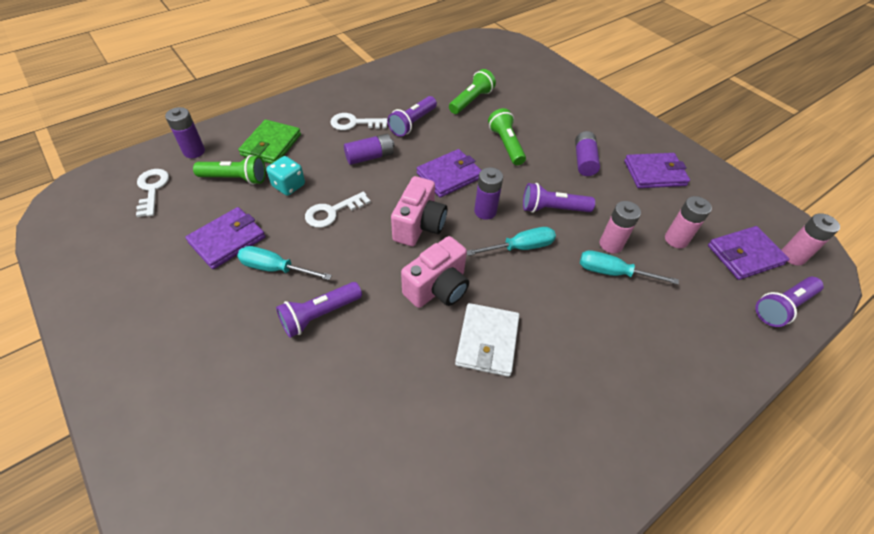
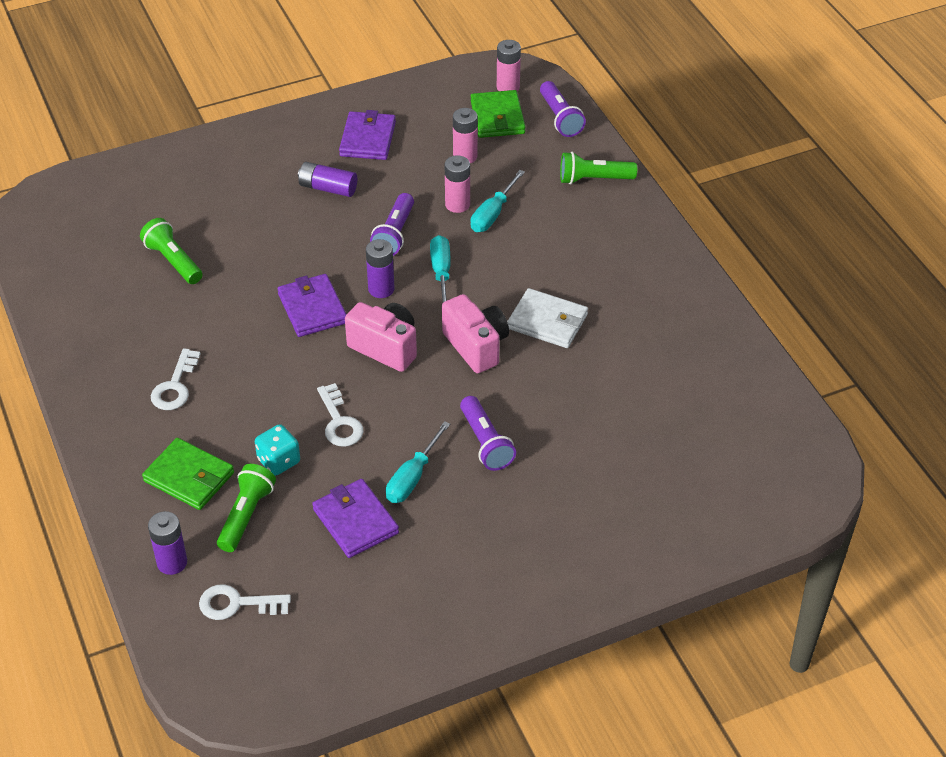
camera: 75 degrees left, 5 degrees down
purple battery [344,134,395,165] -> none
purple flashlight [387,96,437,137] -> none
green flashlight [488,108,526,165] -> green flashlight moved to [560,152,637,184]
purple wallet [708,226,789,280] -> green wallet [471,90,525,138]

